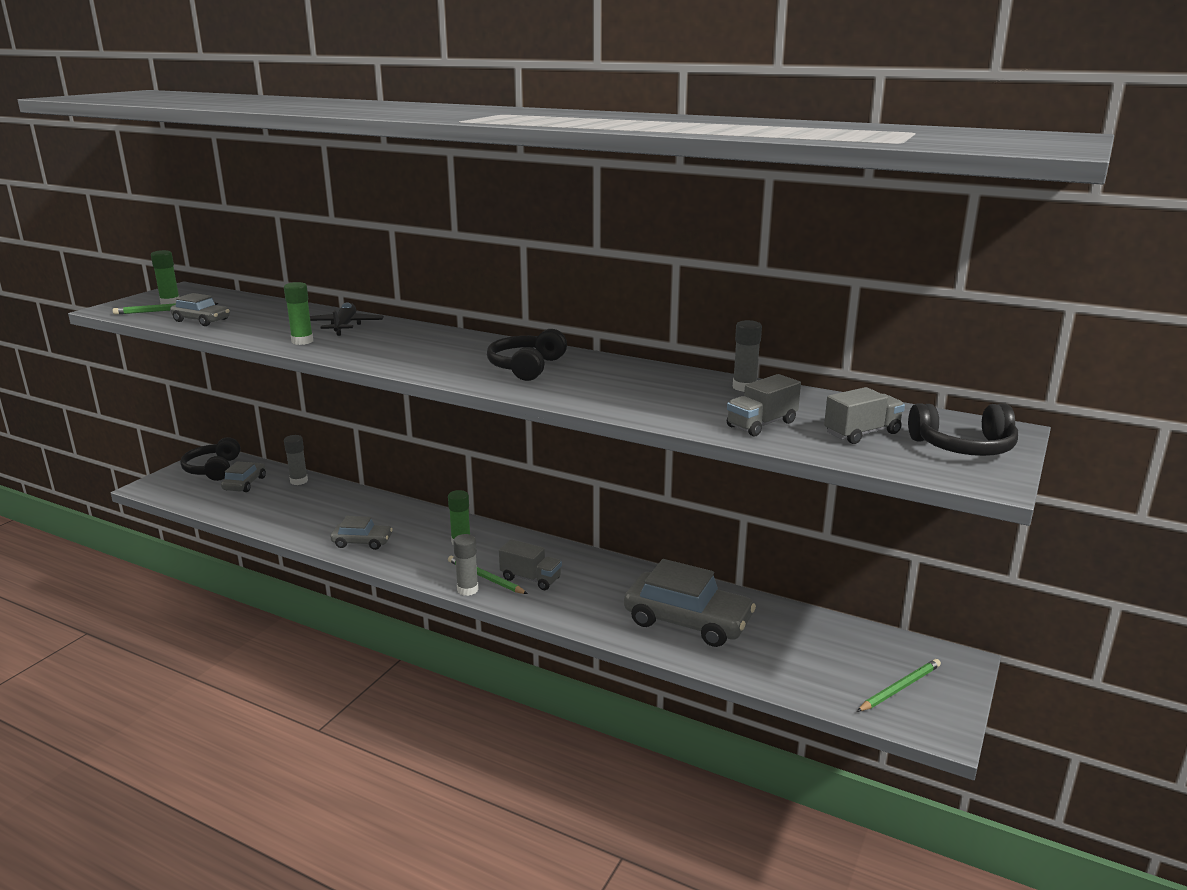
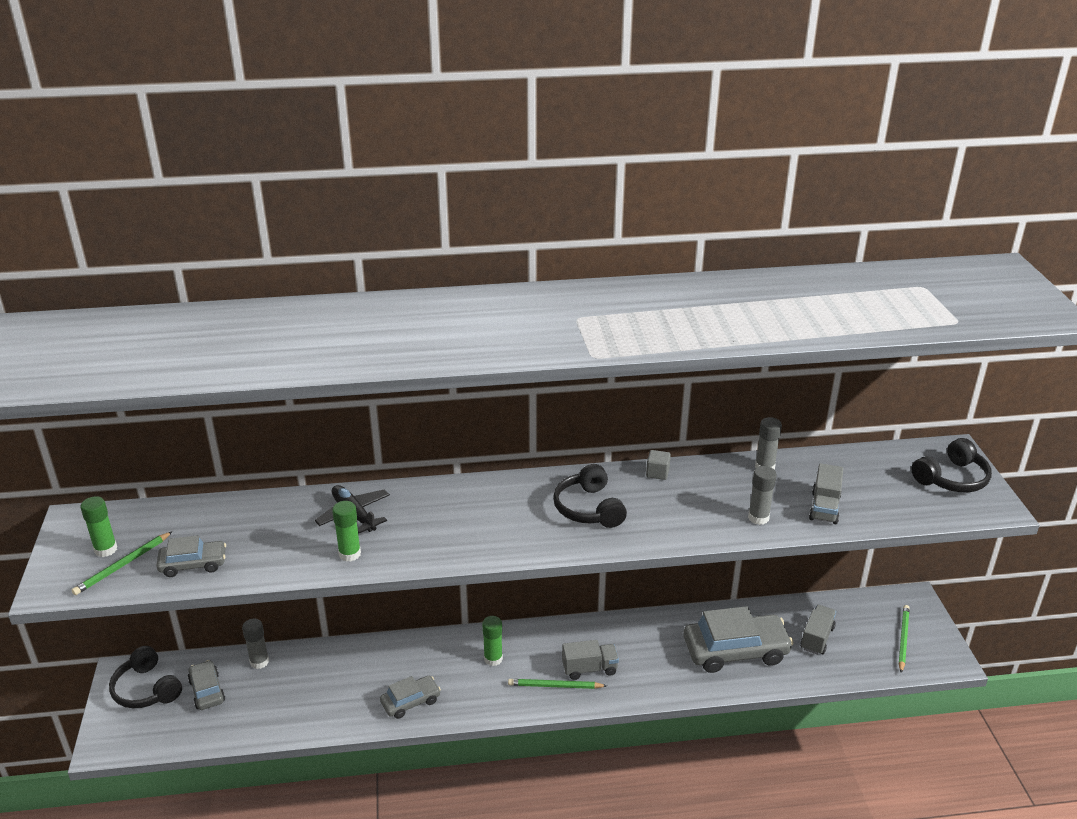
camera: 35 degrees left, 10 degrees up
grey glue stick [453,534,479,596] -> grey glue stick moved to [748,466,777,525]
grey truck [824,387,905,444] -> grey truck moved to [800,605,836,655]
none -> grey cube [646,450,671,480]

